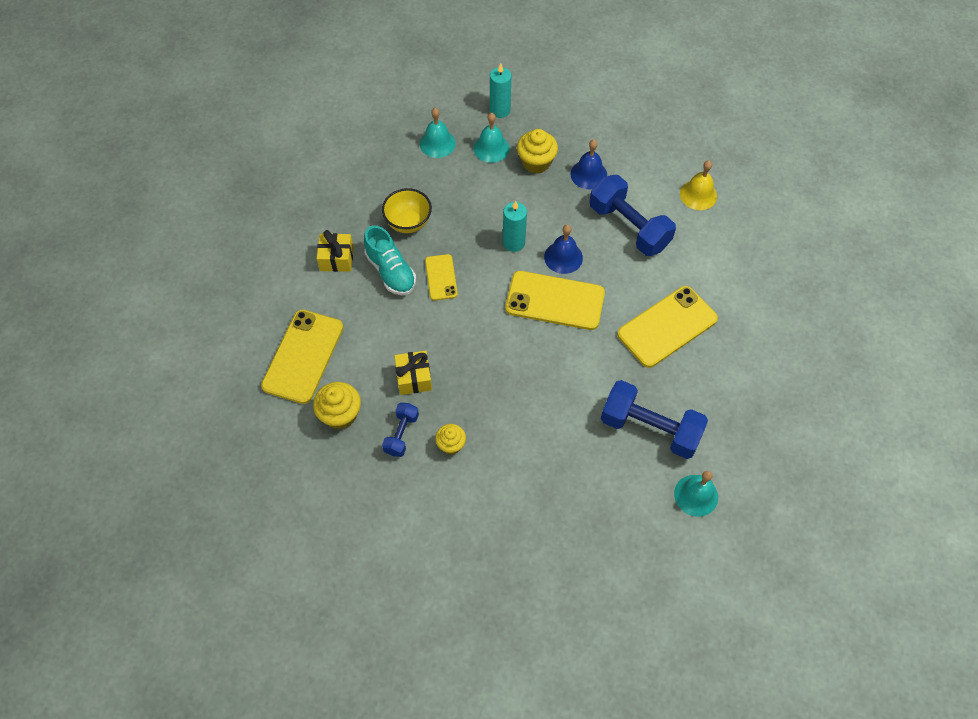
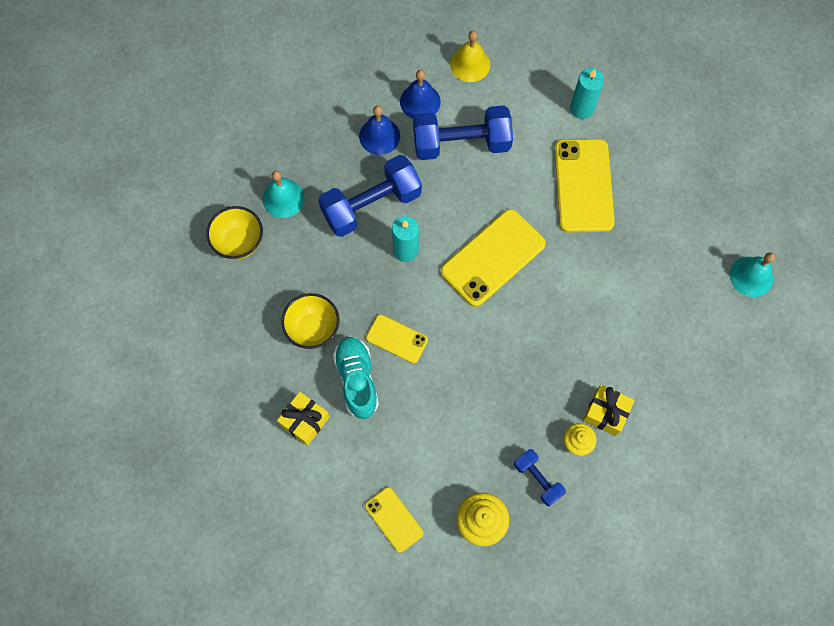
camera: 55 degrees left, 10 degrees up
yellow phone [261,310,343,404] -> yellow phone [365,487,423,553], size x0.55
turquoise shoe [364,225,416,295] -> turquoise shoe turned 105 degrees counterclockwise [333,337,379,419]
yellow gift [394,351,432,395] -> yellow gift moved to [583,385,635,436]
turquoise bell [420,108,456,158] -> yellow bowl [206,206,263,260]
turquoise candle [490,64,511,118] -> turquoise candle moved to [570,68,604,119]
yellow cupcake [517,129,558,174] -> none
blue bell [544,225,583,274] -> blue bell moved to [400,70,441,119]
blue dumbbell [601,380,708,459] -> blue dumbbell moved to [318,155,422,237]

